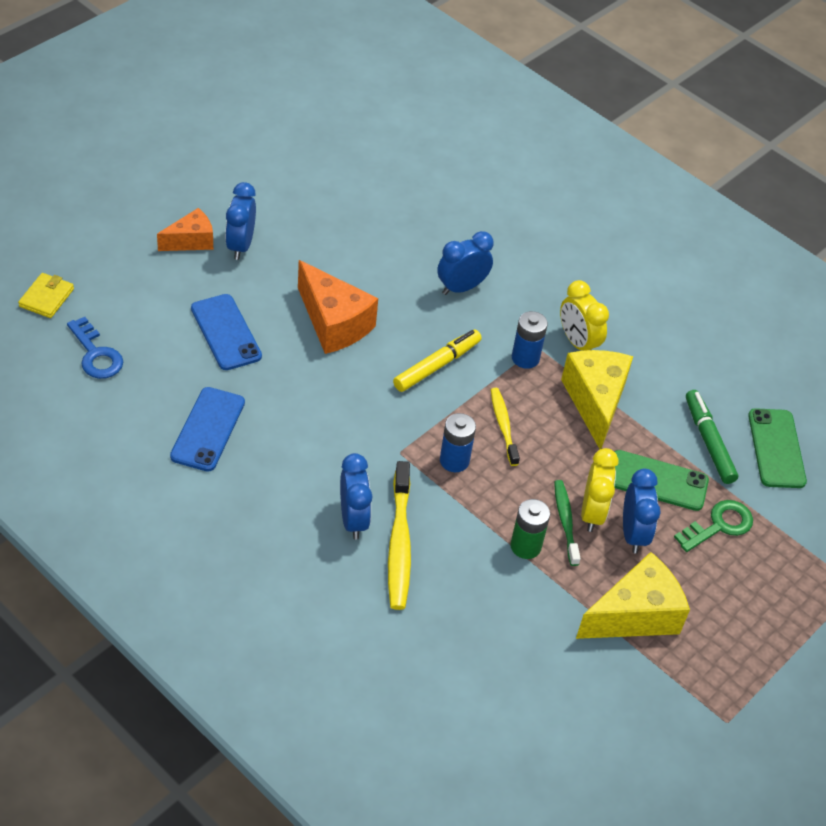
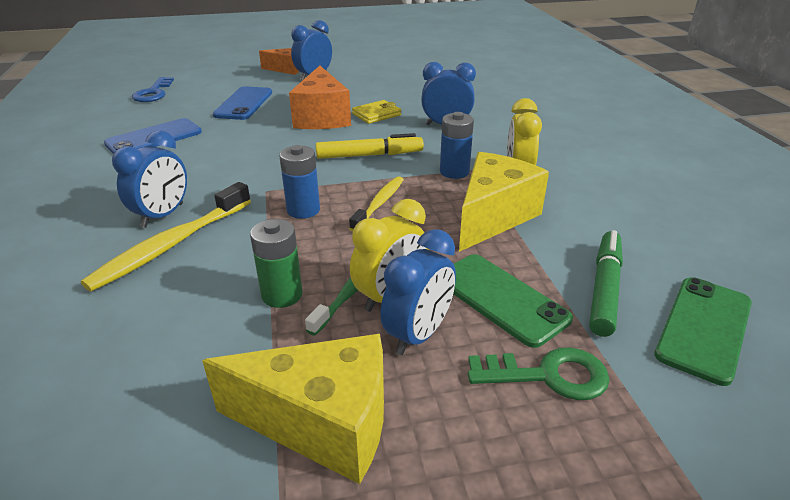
camera: 40 degrees right, 15 degrees down
yellow wallet [18,273,74,318] -> yellow wallet moved to [352,100,401,124]

